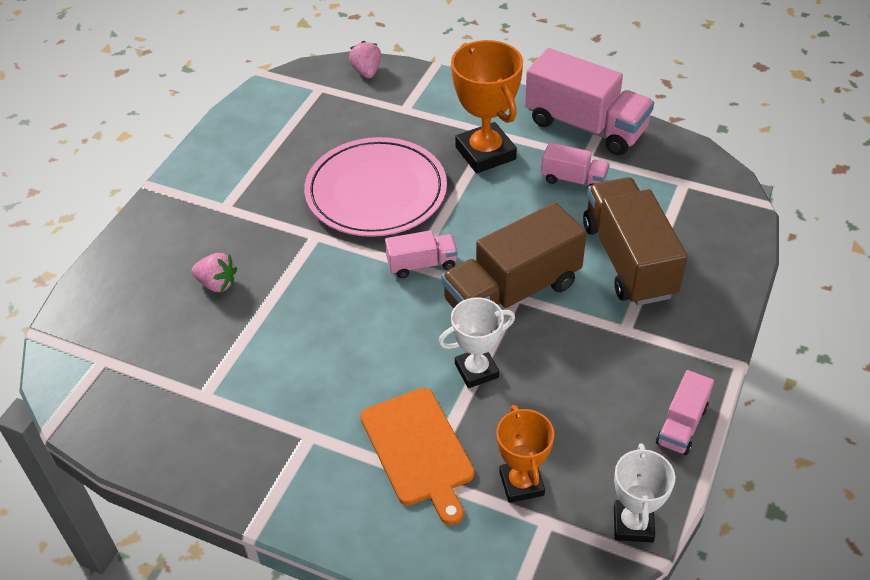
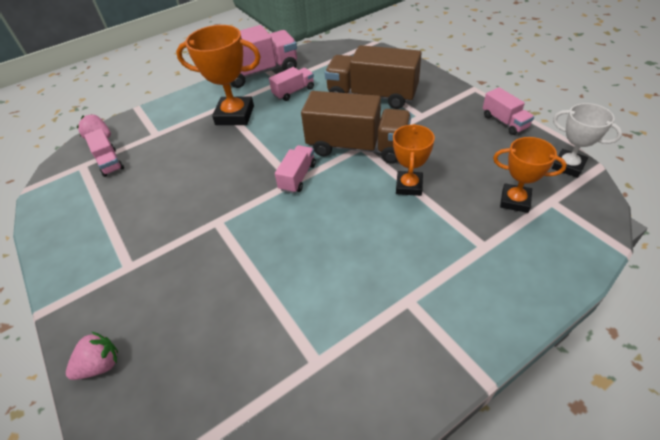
camera: 55 degrees left, 0 degrees up
pink strawberry [192,253,237,292] -> pink strawberry moved to [66,332,118,380]
pink plate [304,137,447,237] -> none
orange cutting board [360,388,475,525] -> none
white trophy [438,297,515,388] -> orange trophy [393,124,435,196]
brown truck [441,202,587,310] -> brown truck turned 75 degrees counterclockwise [301,91,411,164]
none -> pink truck [84,128,124,177]

